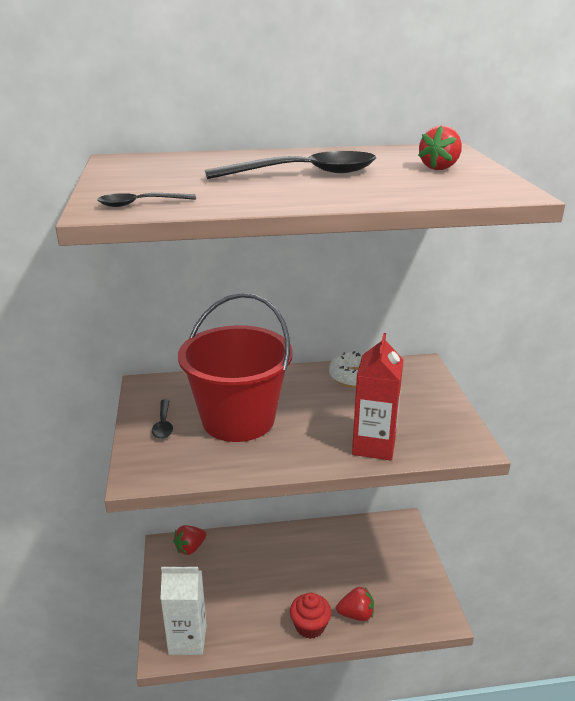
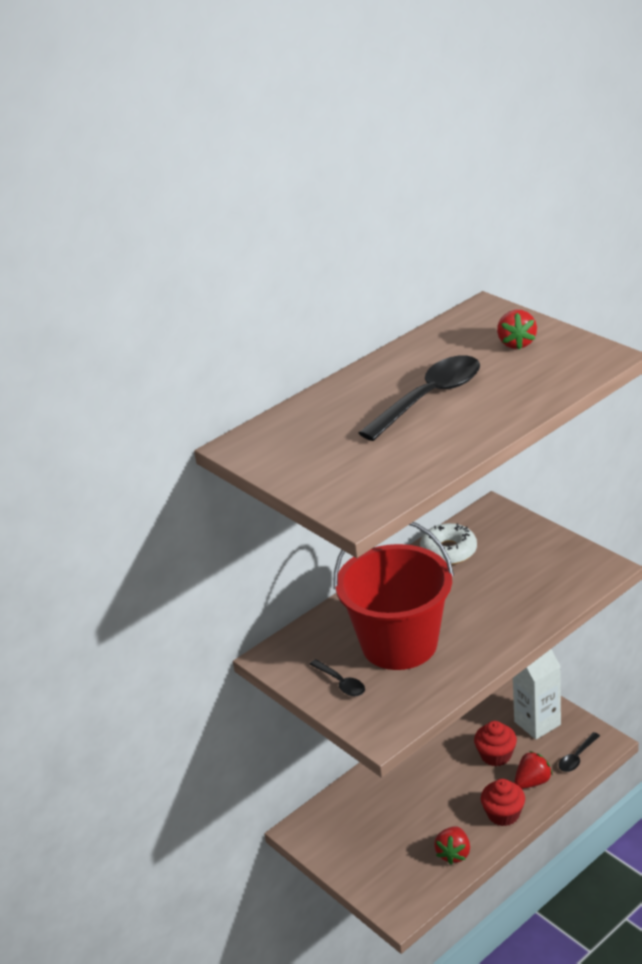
camera: 30 degrees left, 5 degrees up
black spoon [97,193,196,207] -> black spoon moved to [559,732,600,772]
white carton [160,566,207,655] -> white carton moved to [513,649,561,740]
red strawberry [173,525,206,555] -> red strawberry moved to [434,826,470,865]
red carton [352,333,403,460] -> none
none -> red cupcake [474,721,517,766]

